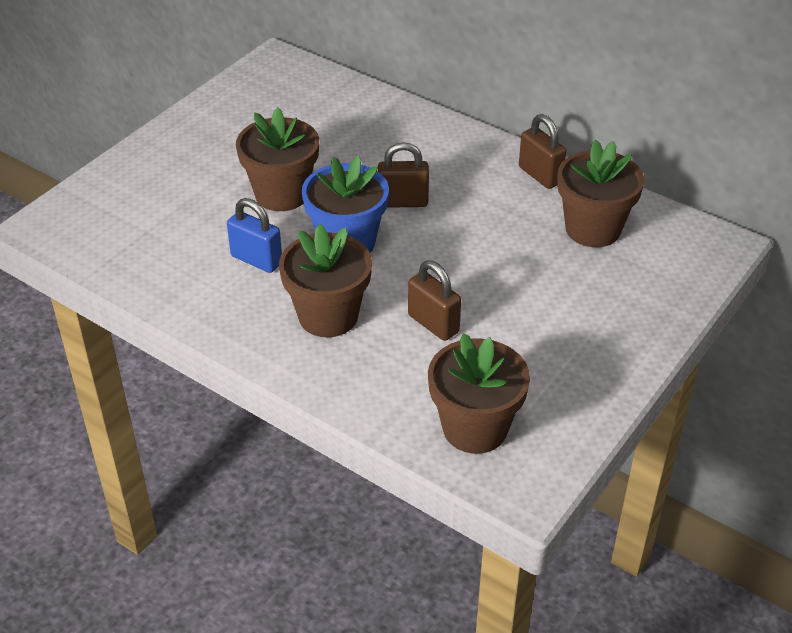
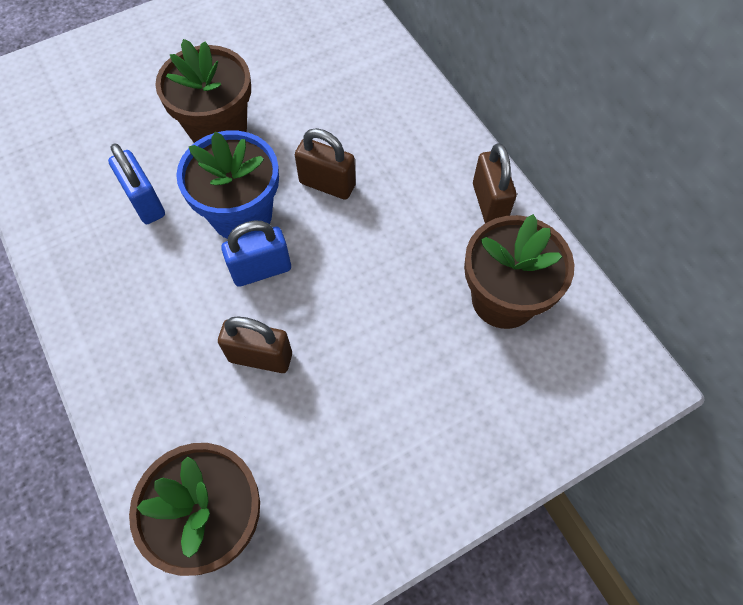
camera: 25 degrees right, 20 degrees up
brown flower pot [279,224,372,337] -> none
brown padlock [408,260,461,341] -> brown padlock turned 60 degrees counterclockwise [218,317,292,373]
none -> blue padlock [221,220,291,287]

